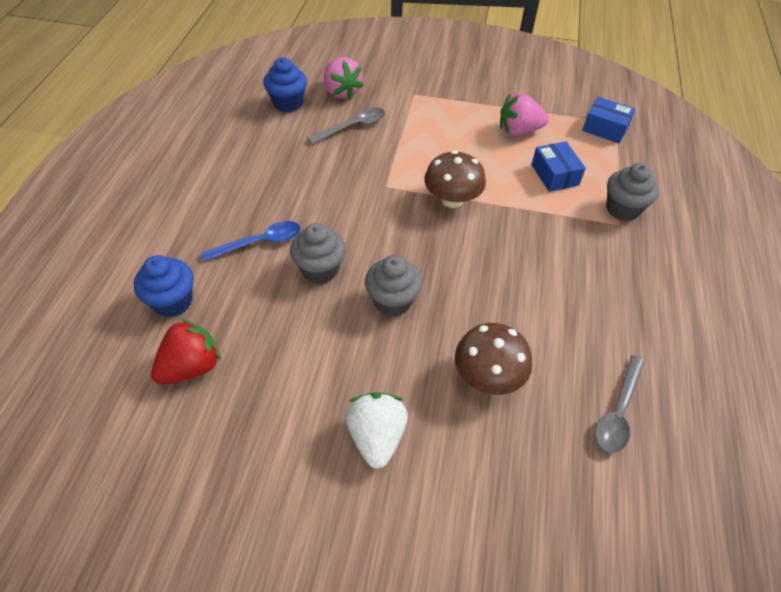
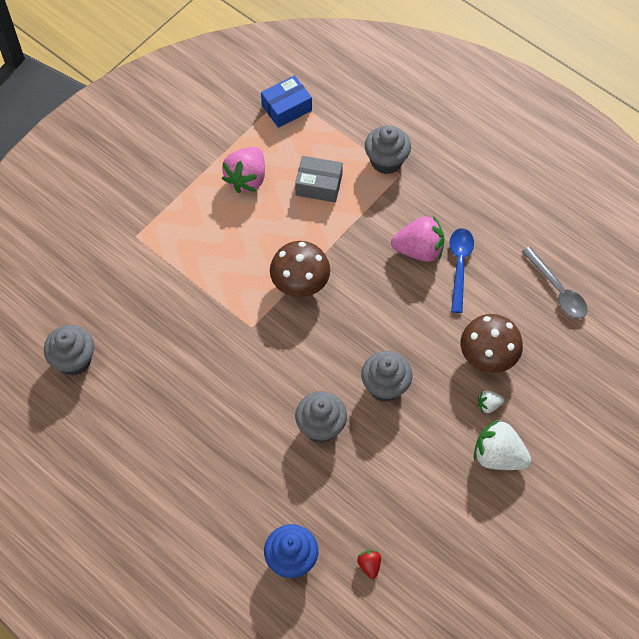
camera: 60 degrees left, 10 degrees up
red strawberry [151,319,221,384] -> red strawberry [357,550,381,579], size x0.48
blue spoon [201,221,301,262] -> blue spoon moved to [450,228,474,313]
blue cupcake [263,57,307,112] -> grey cupcake [44,325,94,376]
grey spoon [307,107,385,144] -> none
pink strawberry [324,57,364,100] -> pink strawberry moved to [391,215,445,262]
blue box [531,141,586,192] -> grey box [295,156,343,202]
none -> white strawberry [478,390,504,414]

